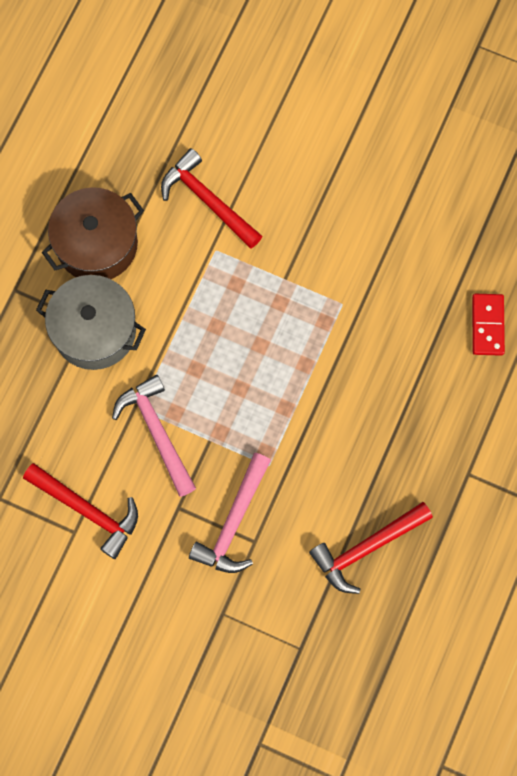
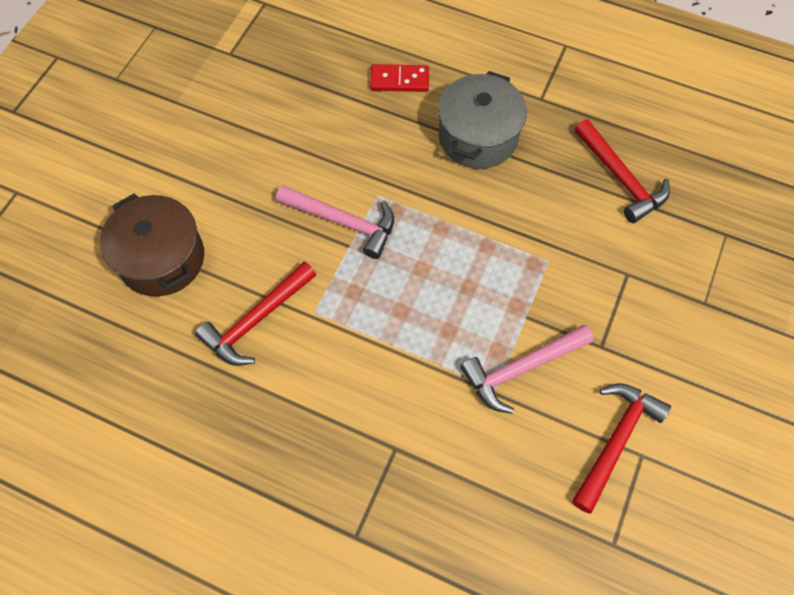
camera: 90 degrees left, 10 degrees down
grey pot [36,275,146,370] -> grey pot moved to [438,71,527,169]
brown pot [42,187,144,279] -> brown pot moved to [100,194,204,296]
pink hammer [189,453,271,573] -> pink hammer moved to [276,185,394,259]

